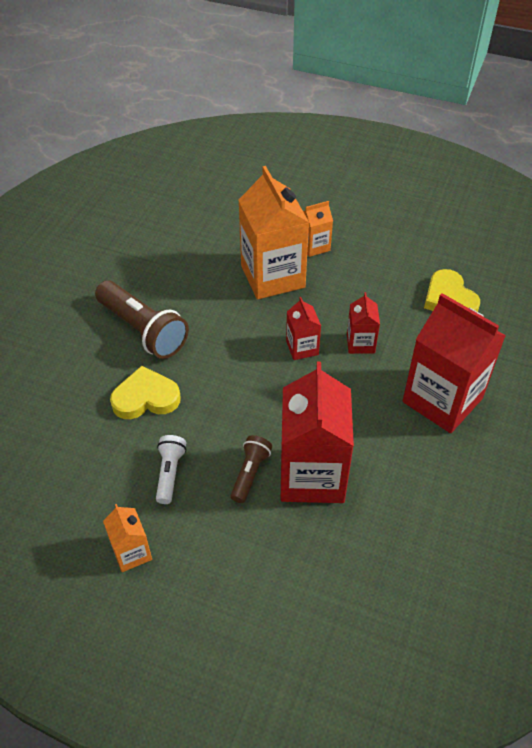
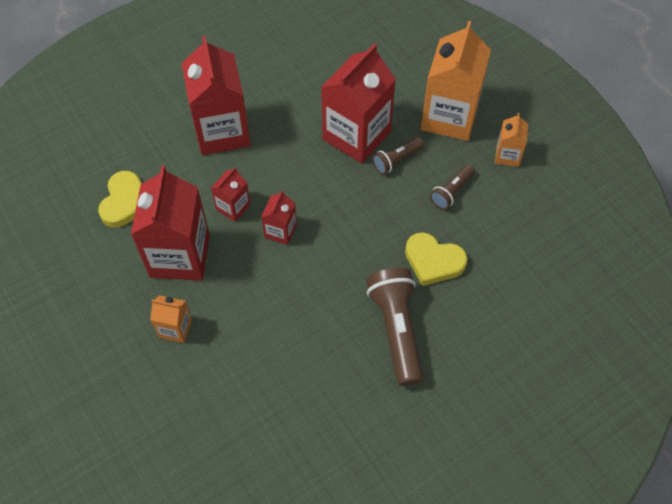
camera: 145 degrees left, 10 degrees up
white flashlight [156,435,186,504] -> brown flashlight [430,164,475,210]
orange carton [238,166,309,299] -> orange carton moved to [421,21,491,141]
none -> red carton [131,166,210,281]

